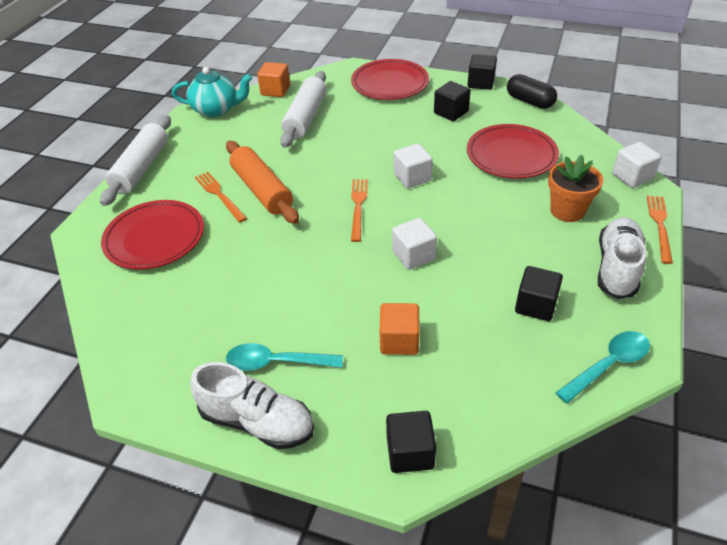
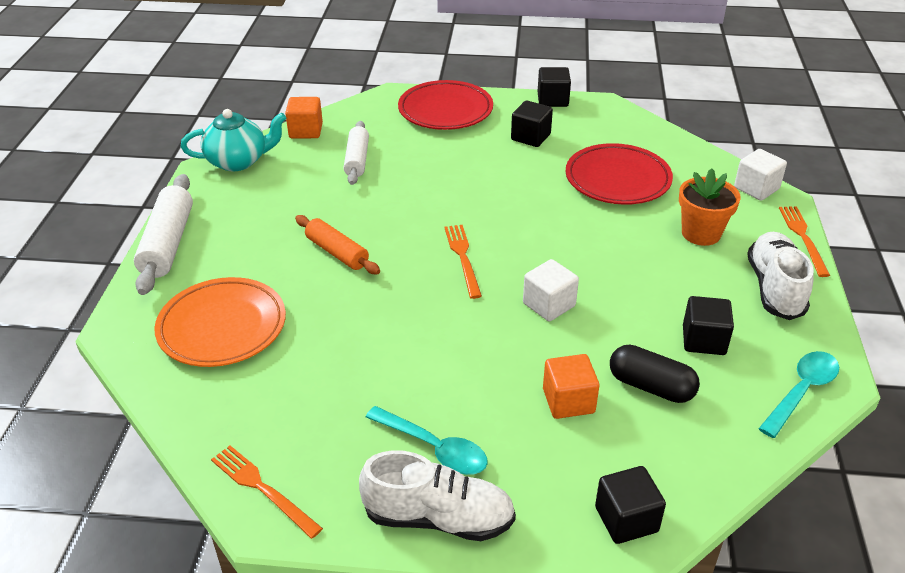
camera: 15 degrees left, 5 degrees down
red plate [101,200,204,270] -> orange plate [154,277,286,367]
orange fork [195,172,247,223] -> orange fork moved to [211,445,323,539]
orange rolling pin [226,141,299,224] -> orange rolling pin [295,215,380,274], size x0.66
turquoise spoon [226,343,343,371] -> turquoise spoon turned 135 degrees counterclockwise [366,406,488,475]
white rolling pin [280,71,326,148] -> white rolling pin [344,121,369,185], size x0.66
white cube [394,143,433,188] -> none
black capsule [507,74,557,109] -> black capsule moved to [610,345,700,403]

